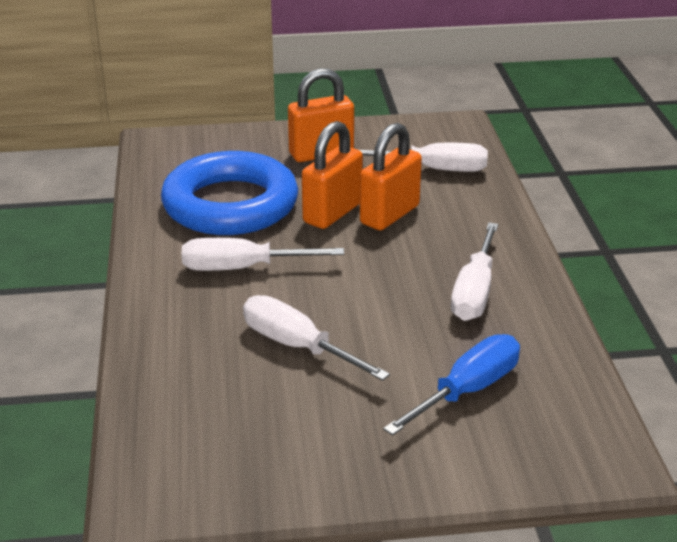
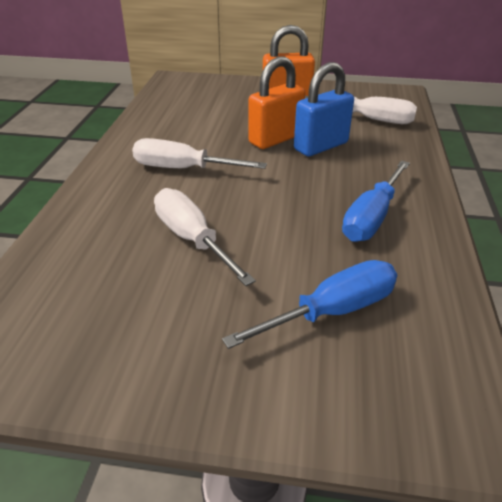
camera: 15 degrees right, 5 degrees up
blue ring [161,151,298,235] -> none
orange padlock [360,123,422,231] -> blue padlock [294,62,354,156]
white screwdriver [451,223,498,321] -> blue screwdriver [342,161,410,242]

